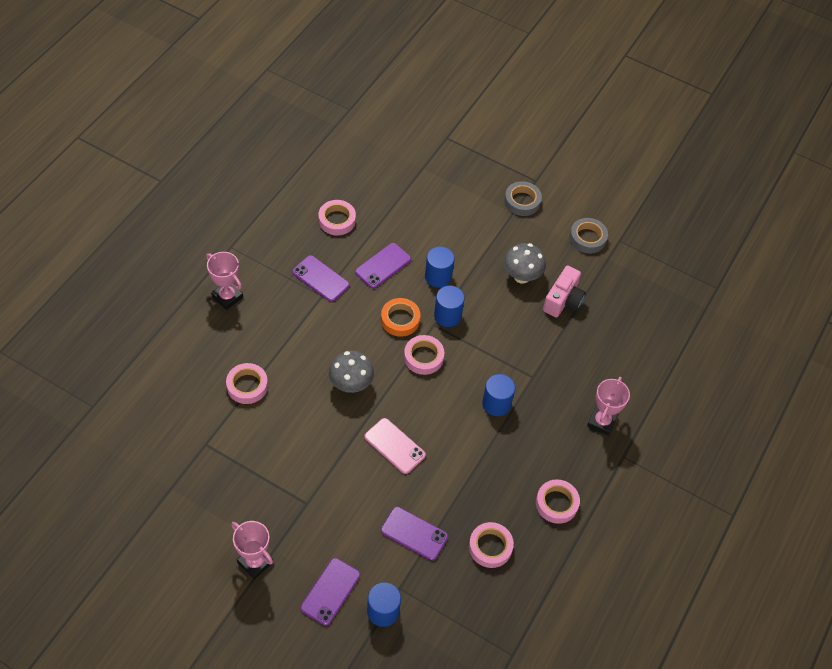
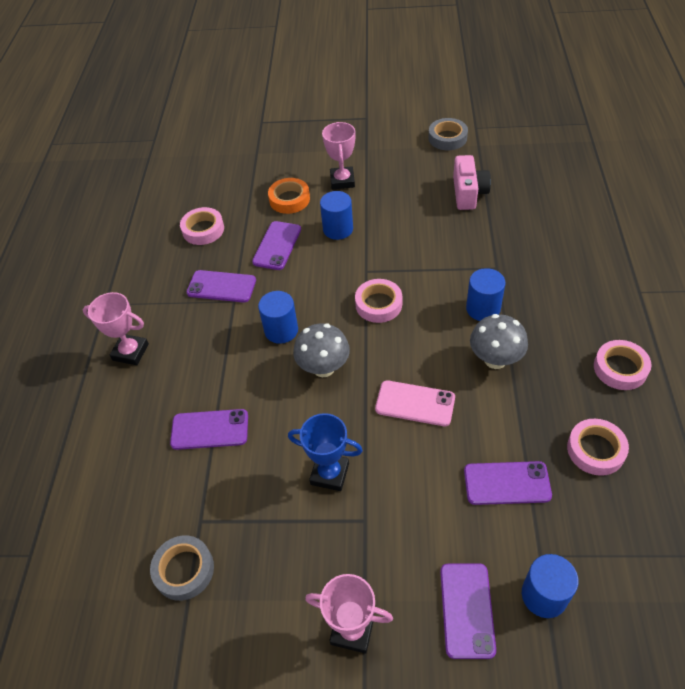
camera: 20 degrees left, 5 degrees down
pink tape [226,363,268,404] -> purple phone [170,409,248,450]
orange tape [381,298,421,337] -> orange tape moved to [268,178,310,214]
blue cylinder [434,286,465,327] -> blue cylinder moved to [258,291,298,344]
grey tape [504,181,542,216] -> grey tape moved to [150,535,214,601]
grey mushroom [504,243,546,284] -> grey mushroom moved to [470,314,528,369]
pink trophy [587,377,630,436] -> pink trophy moved to [322,122,355,190]
none -> blue trophy [288,413,363,491]

